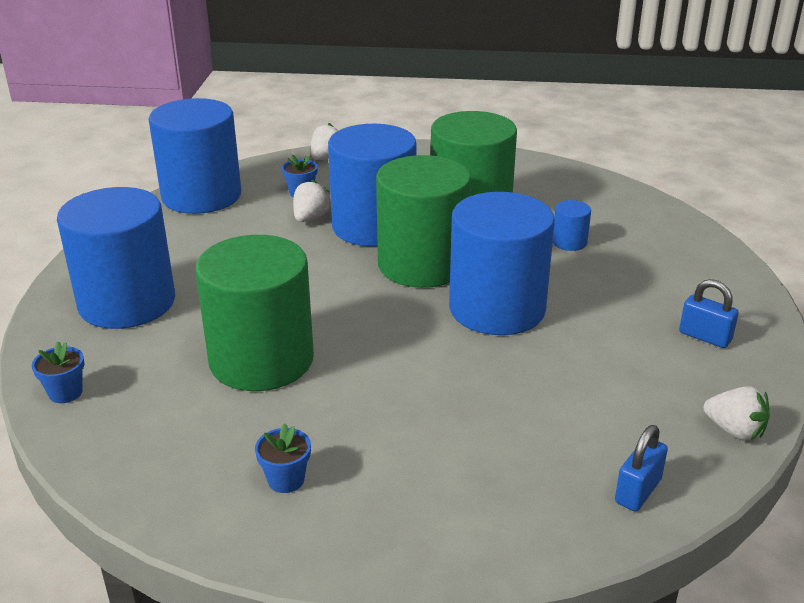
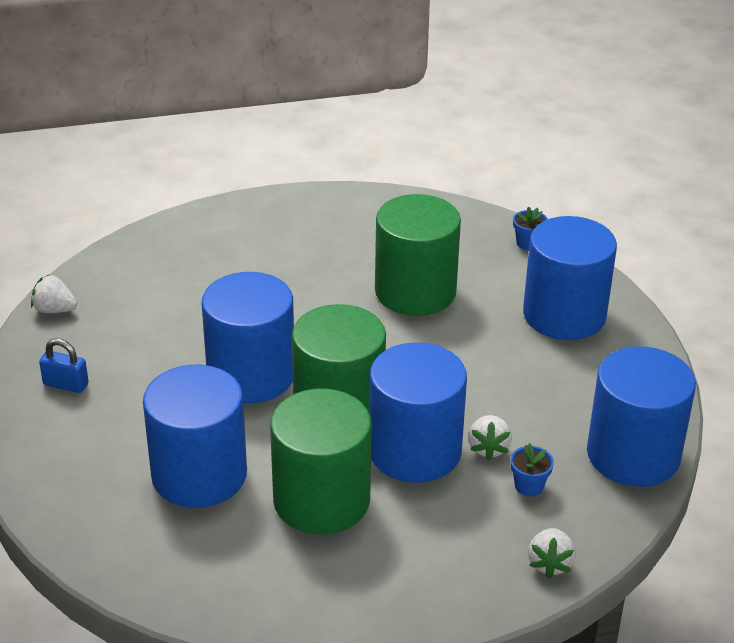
camera: 160 degrees right, 5 degrees up
blue flower pot [255,423,311,493] -> none
blue cylinder [553,200,591,251] -> blue cylinder [143,365,247,508], size x2.47
blue padlock [615,425,668,511] -> none

